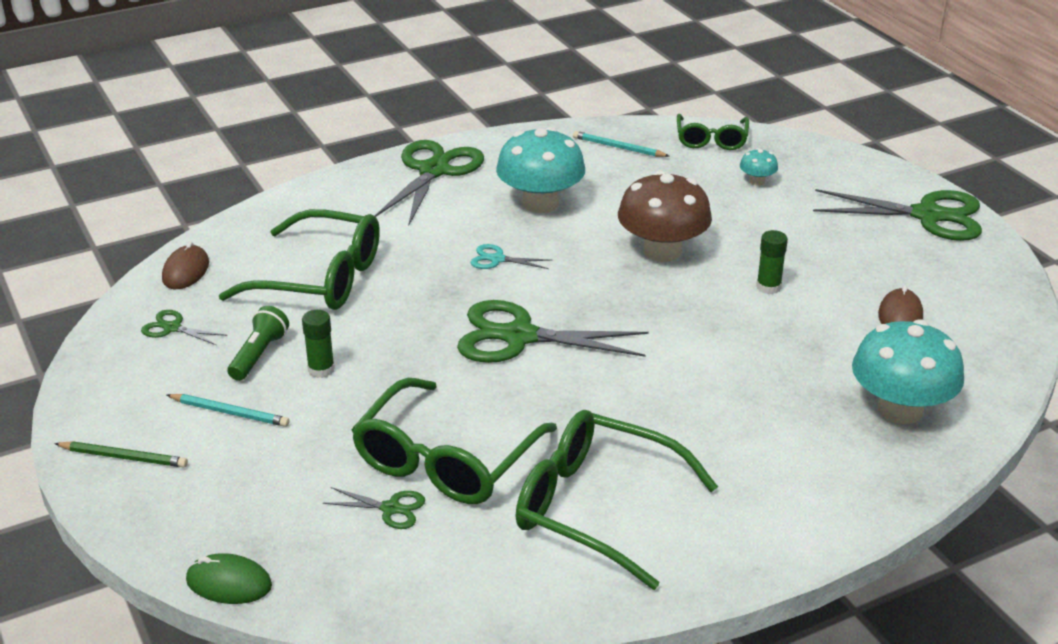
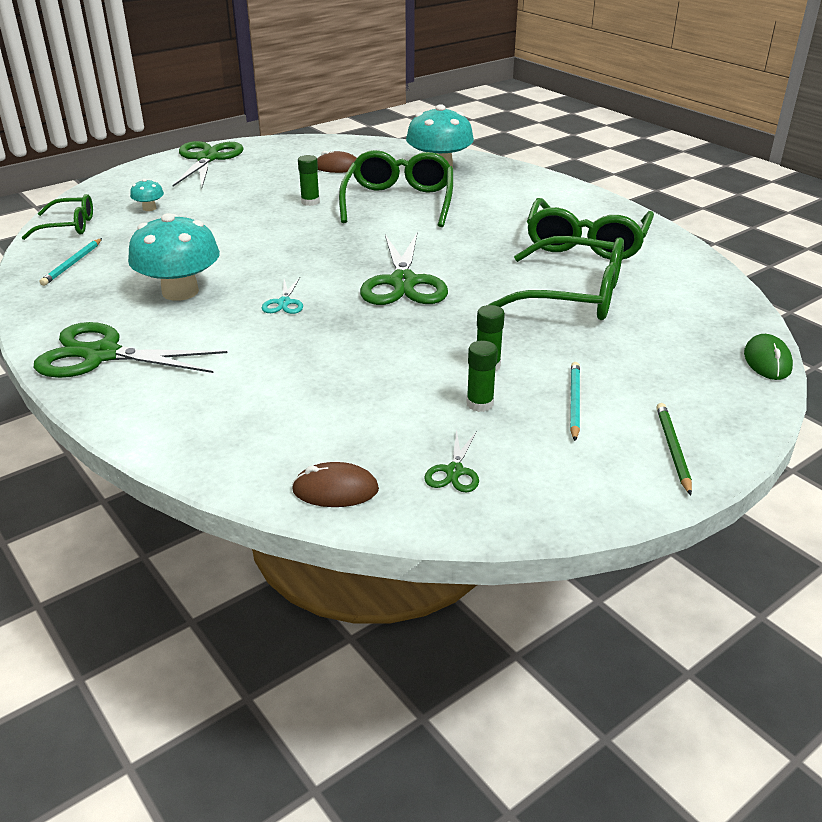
camera: 100 degrees left, 0 degrees up
green glasses [219,209,380,310] -> green glasses moved to [339,150,453,227]
green flashlight [227,306,289,381] -> green glue stick [466,341,498,412]
green scissors [323,487,425,529] -> none
brown mushroom [618,171,712,262] -> none

